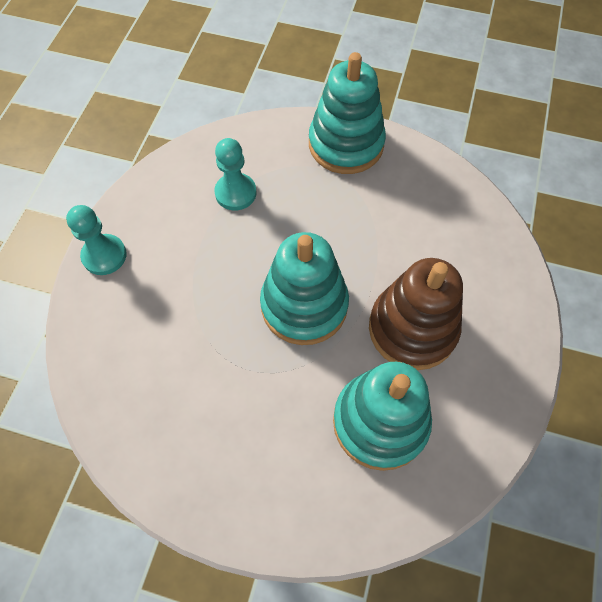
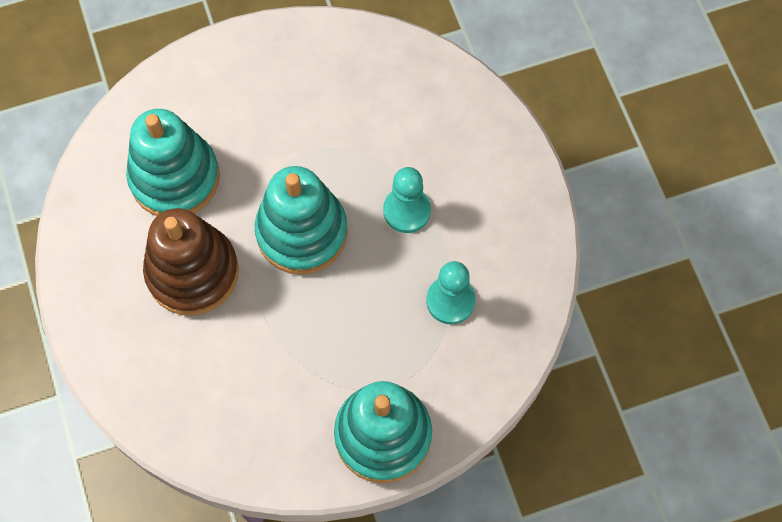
camera: 145 degrees right, 5 degrees up
turquoise pawn [66,205,127,275] -> turquoise pawn moved to [383,167,431,233]

